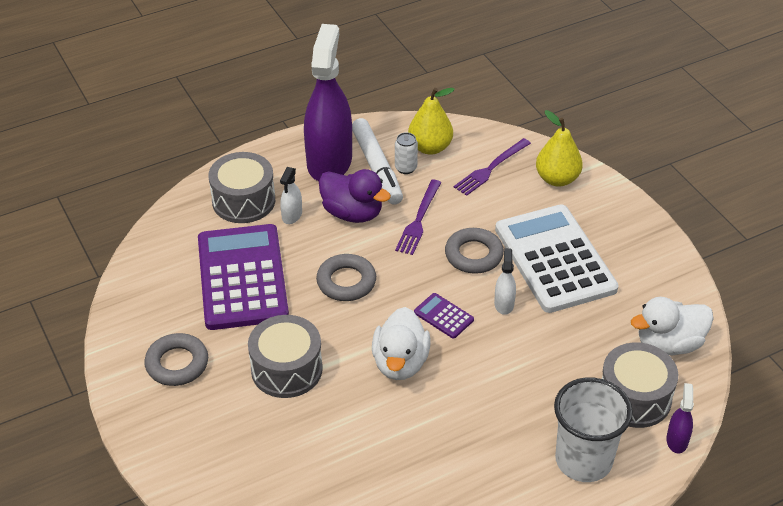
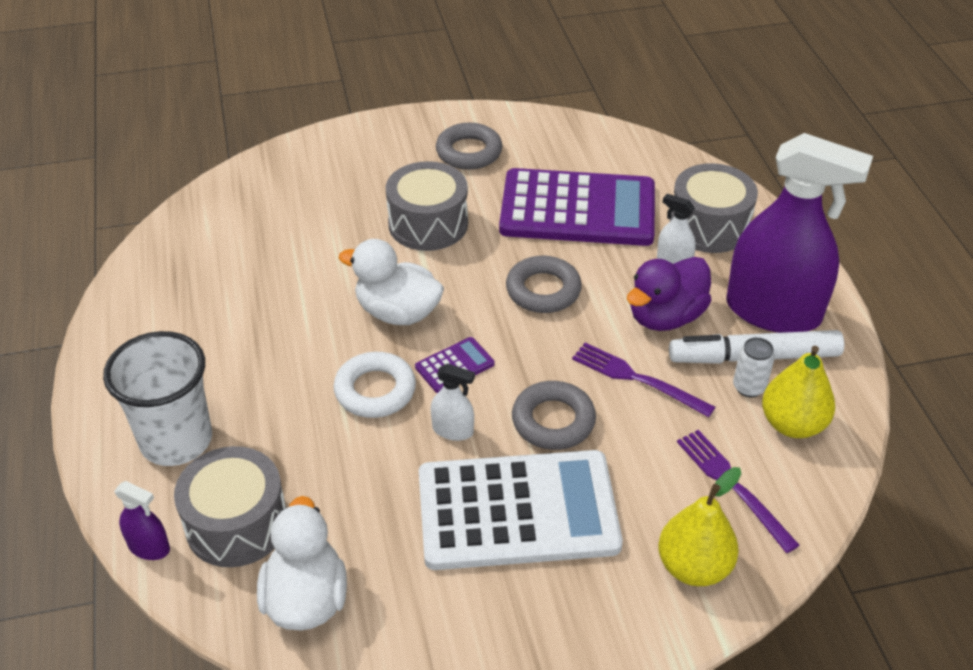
camera: 105 degrees right, 0 degrees up
none -> white ring [334,352,416,418]

